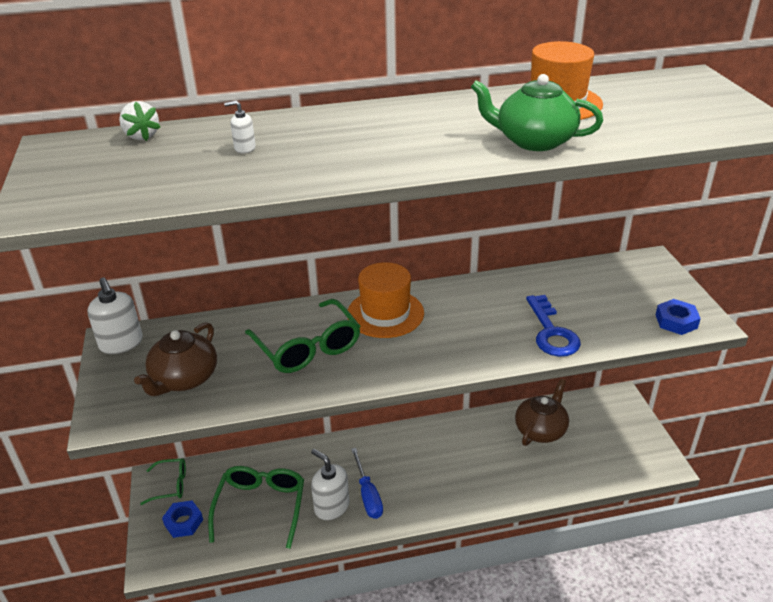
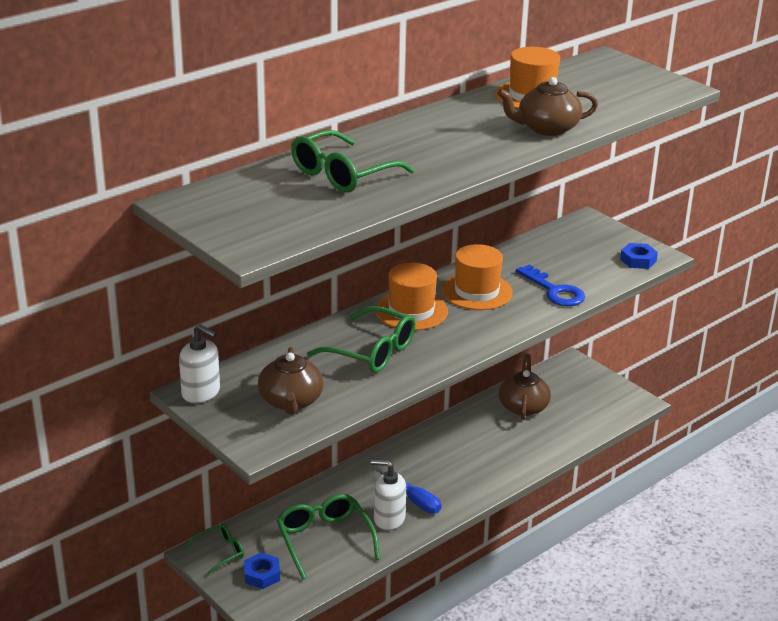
camera: 30 degrees left, 5 degrees down
white strawberry [119,101,161,141] -> none
white soap dispenser [224,100,256,154] -> green glasses [291,130,414,192]
green teapot [471,74,603,151] -> brown teapot [497,77,598,136]
none -> orange hat [442,244,513,310]

